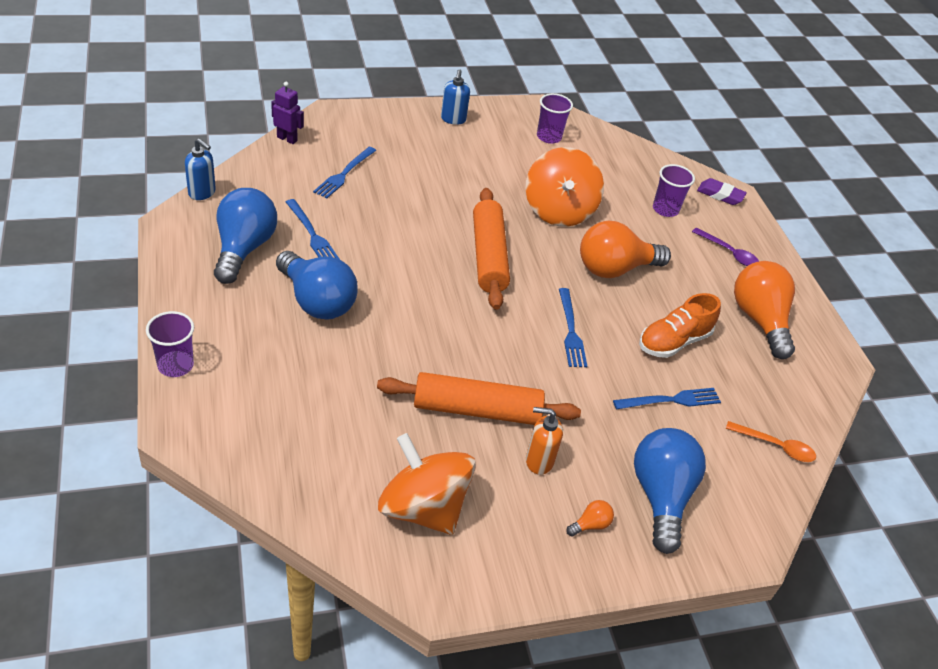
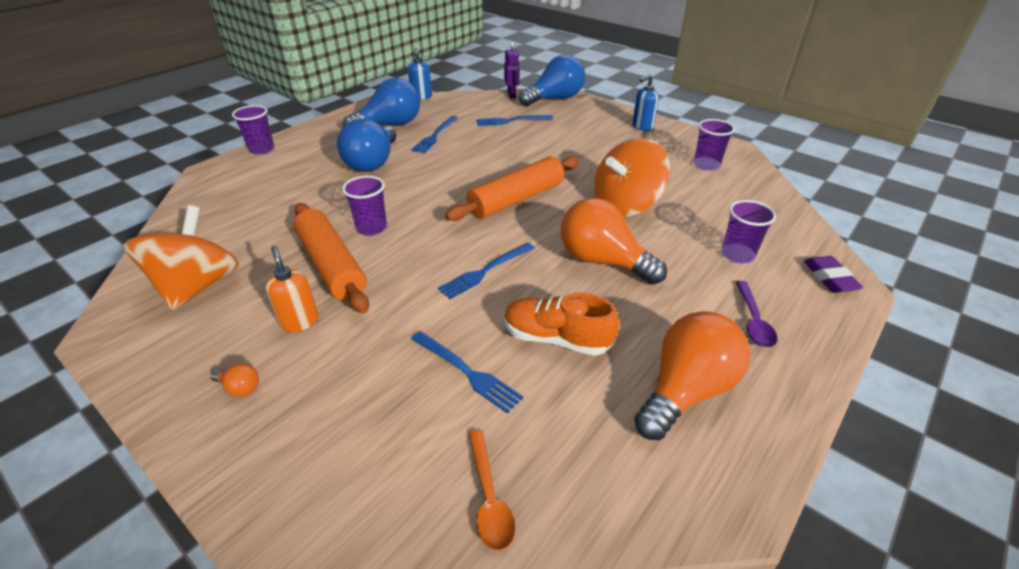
camera: 60 degrees right, 5 degrees down
blue light bulb [634,428,706,554] -> blue light bulb moved to [519,55,585,106]
none -> purple cup [342,175,387,236]

